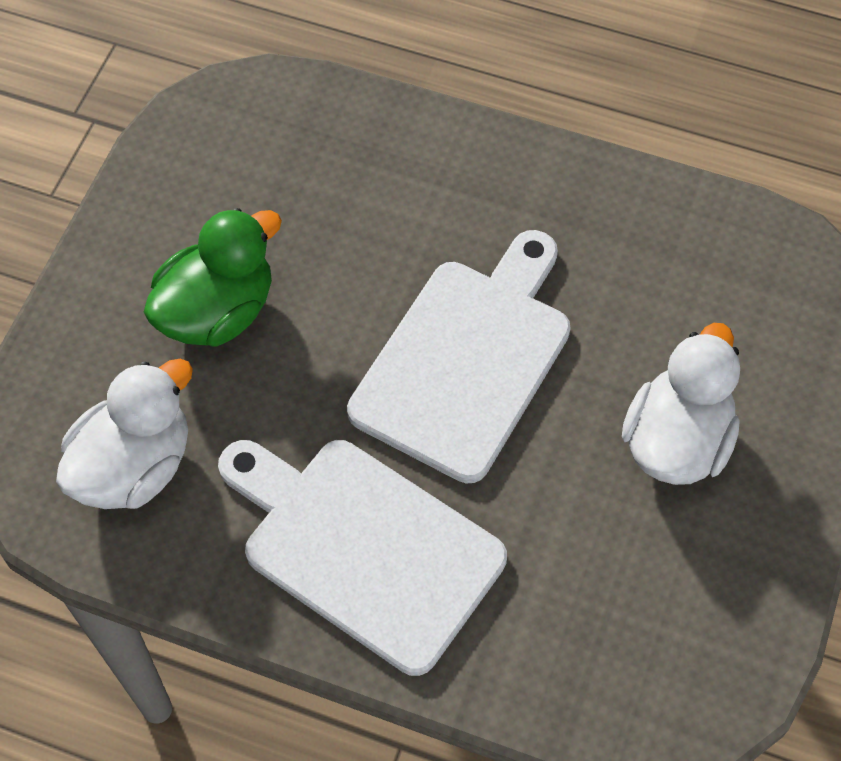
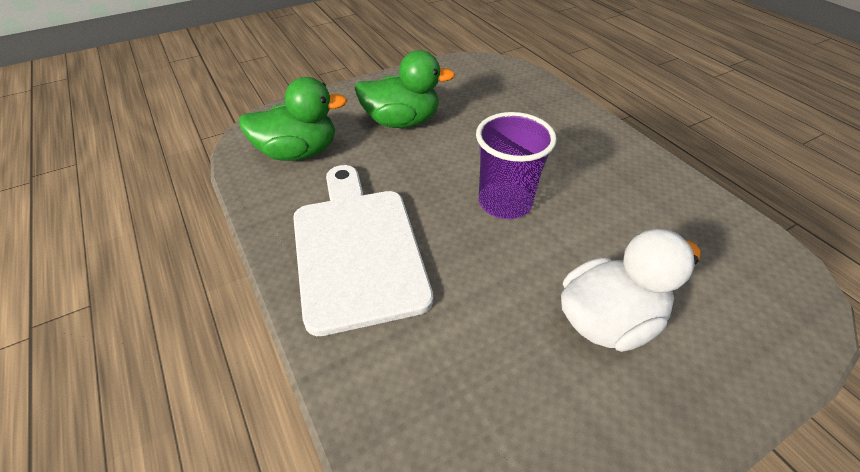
camera: 40 degrees right, 15 degrees down
white duck [56,359,193,509] -> green duck [238,77,348,161]
white cutting board [347,230,571,484] -> purple cup [476,112,557,219]

